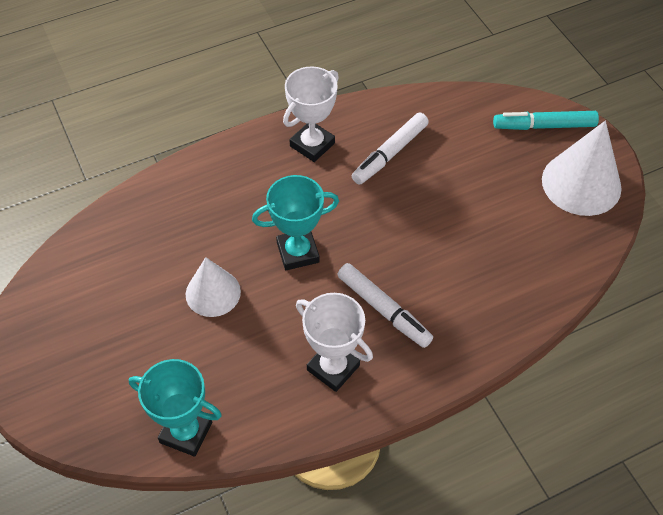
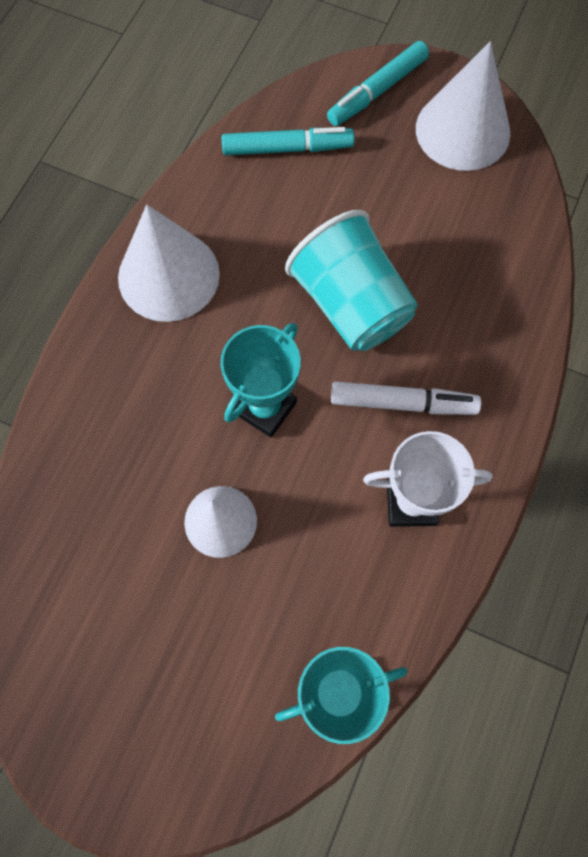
camera: 40 degrees left, 15 degrees up
white trophy [283,66,339,162] -> white cone [118,204,220,322]
white marker [352,113,429,185] -> none
none -> turquoise marker [222,127,354,155]
none -> turquoise cup [285,210,418,351]

